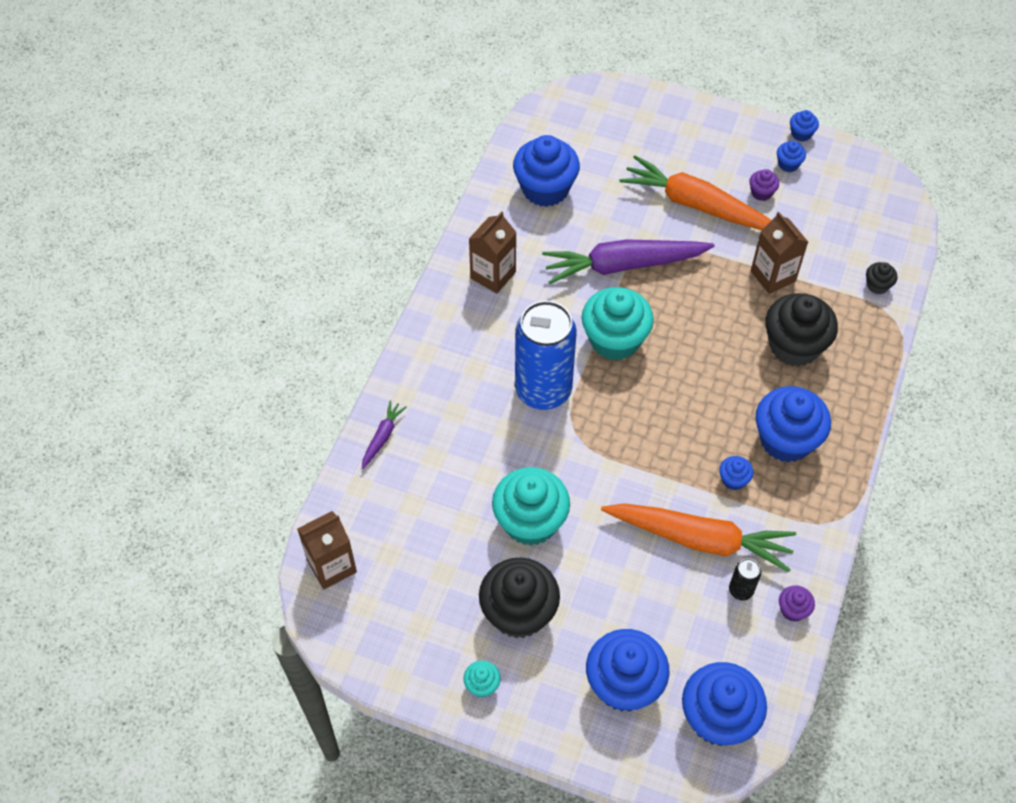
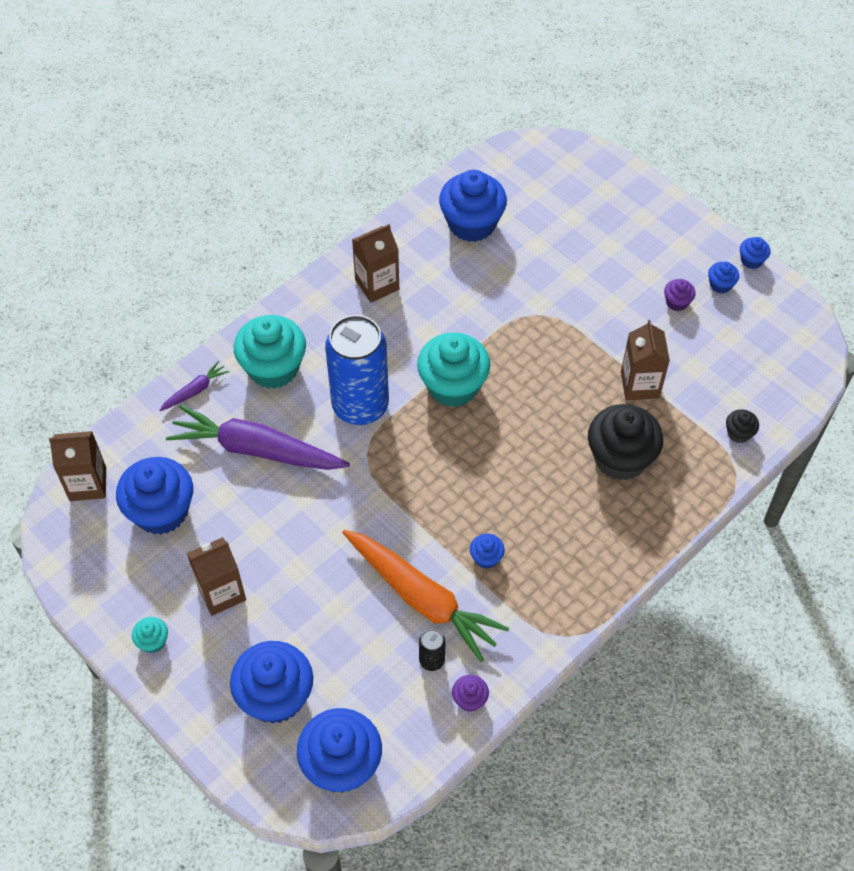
camera: 25 degrees right, 0 degrees up
black cupcake [479,557,560,638] -> brown carton [187,537,246,616]
turquoise cupcake [492,467,570,546] -> turquoise cupcake moved to [234,315,306,389]
purple carrot [542,239,715,284] -> purple carrot moved to [166,405,350,470]
orange carrot [619,155,772,230] -> none
blue cupcake [755,386,831,463] -> blue cupcake moved to [116,457,193,535]

